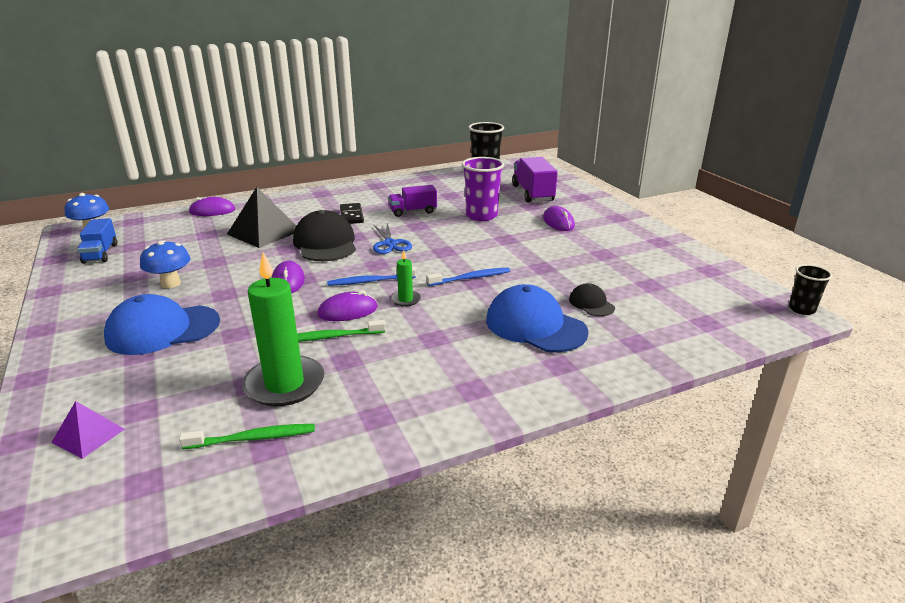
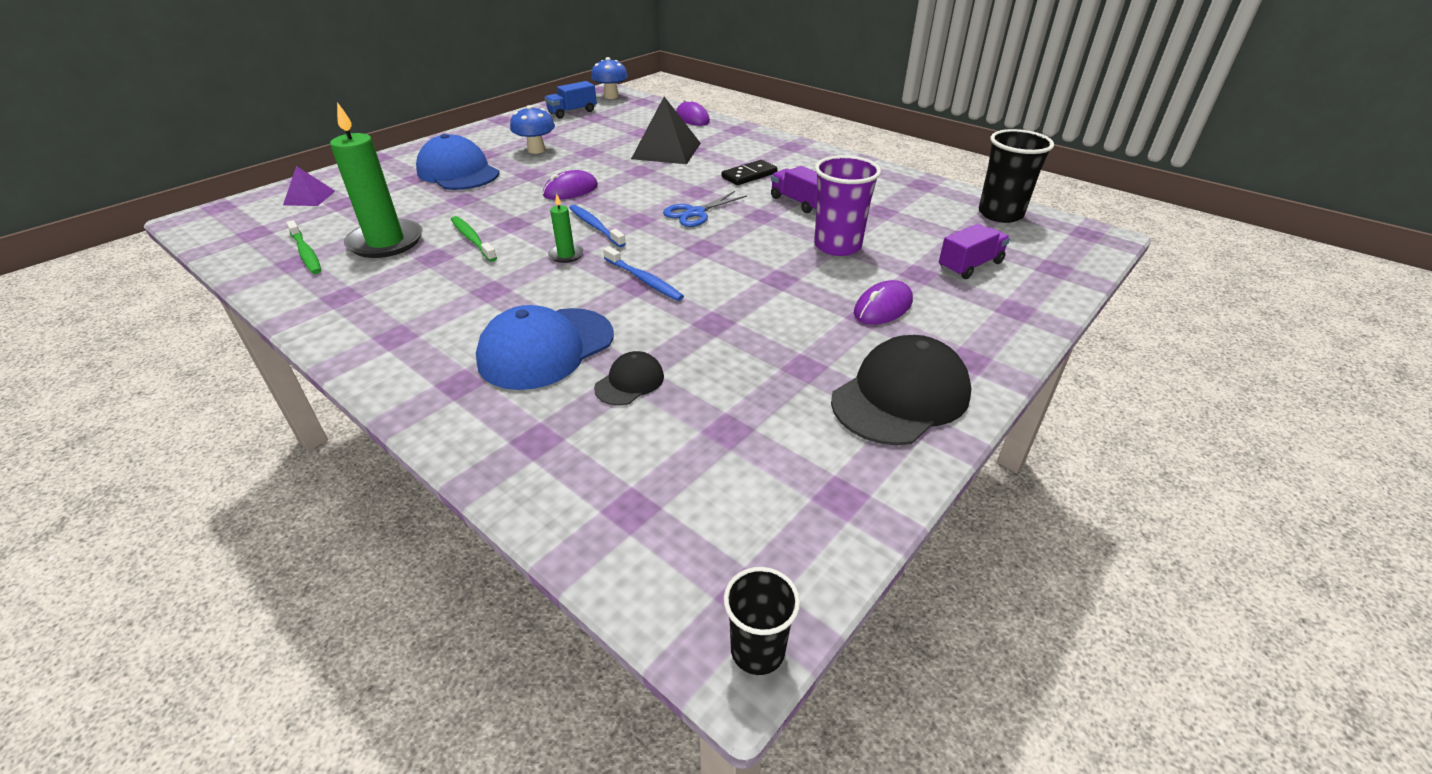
camera: 65 degrees right, 10 degrees up
black cap [293,210,356,261] -> black cap moved to [831,335,972,445]
purple mouse [318,290,378,321] -> none
blue cap [486,284,589,353] -> blue cap turned 150 degrees counterclockwise [476,305,614,390]
purple truck [512,157,558,202] -> purple truck [939,224,1010,279], size x0.66

